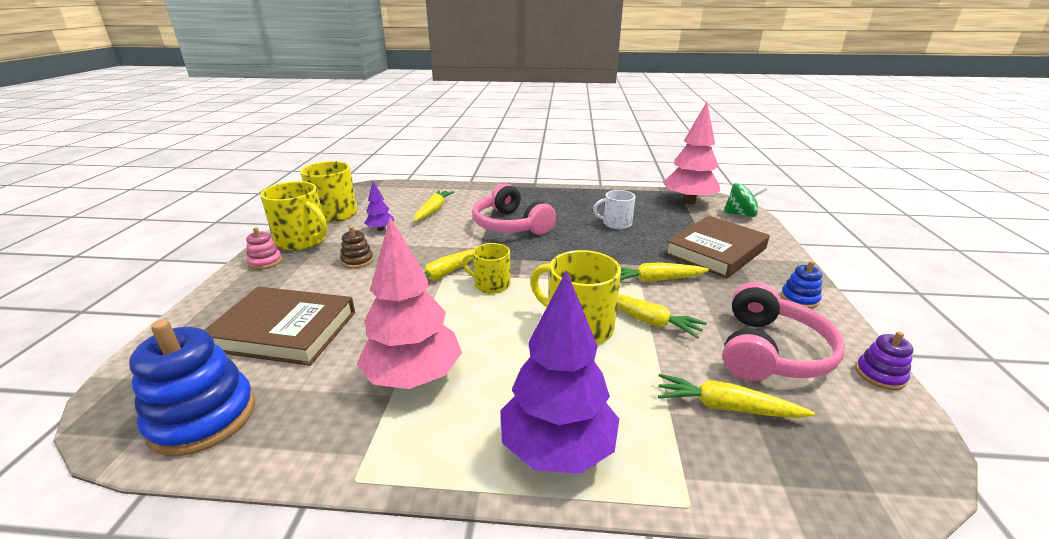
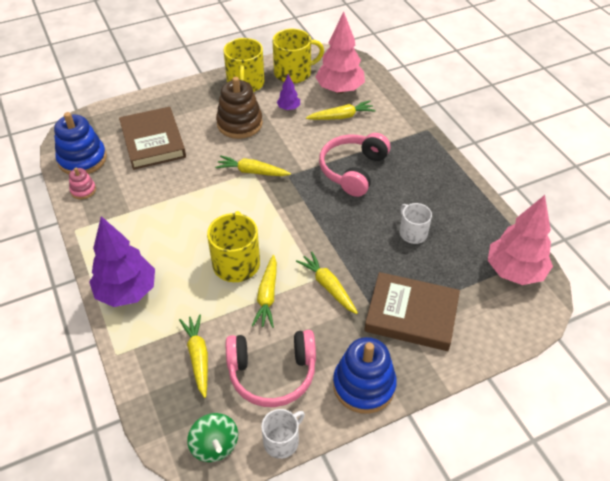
camera: 60 degrees right, 20 degrees up
pink stacking toy [246,227,282,270] -> pink stacking toy moved to [69,168,96,199]
brown stacking toy [340,226,374,269] -> brown stacking toy [216,77,263,139], size x1.99
pink tree [357,217,462,389] -> pink tree moved to [315,12,365,94]
yellow mug [462,243,511,294] -> none
green spinning top [723,183,767,217] -> green spinning top moved to [187,413,238,462]
blue stacking toy [781,261,822,309] -> blue stacking toy [333,337,397,414], size x1.99
purple stacking toy [856,331,913,390] -> white mug [261,409,305,459]

